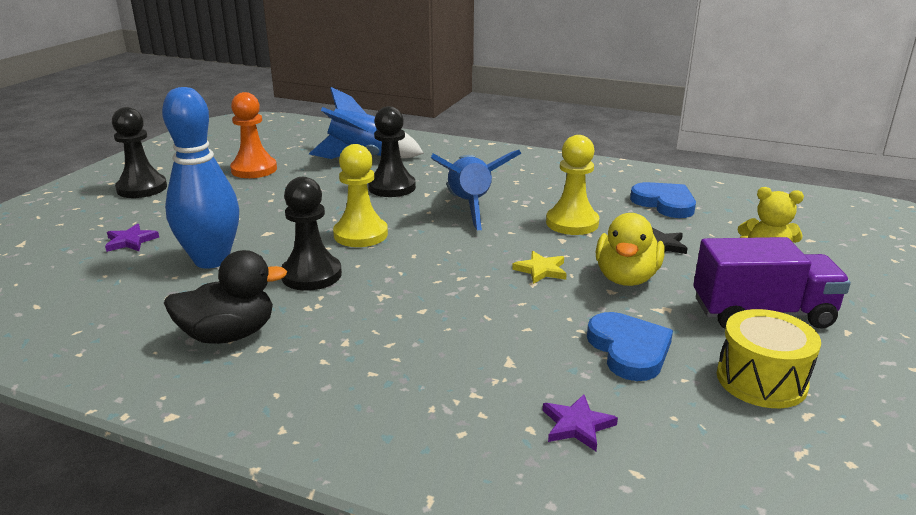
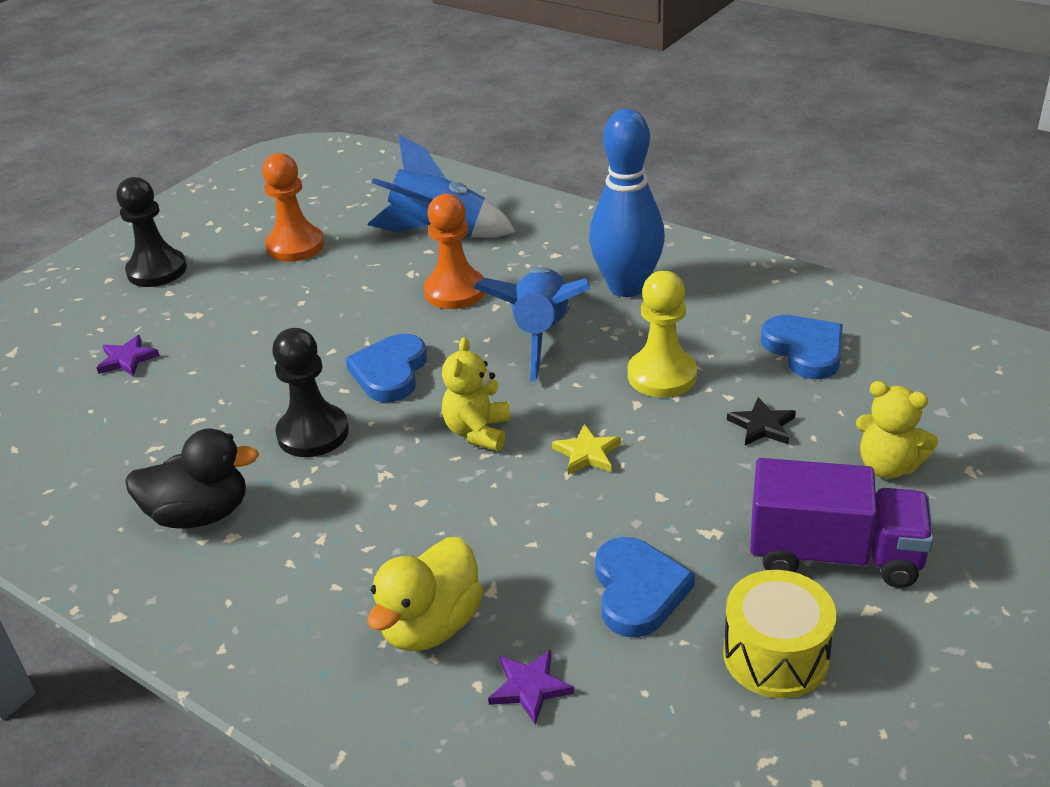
camera: 15 degrees right, 10 degrees up
blue bowling pin [162,87,239,269] -> blue bowling pin moved to [589,109,665,297]
yellow pawn [333,144,388,247] -> blue heart [345,334,427,402]
black pawn [368,106,416,197] -> orange pawn [424,194,485,309]
yellow duck [596,213,665,286] -> yellow duck moved to [367,537,483,651]
none -> yellow teddy bear [442,337,511,451]

